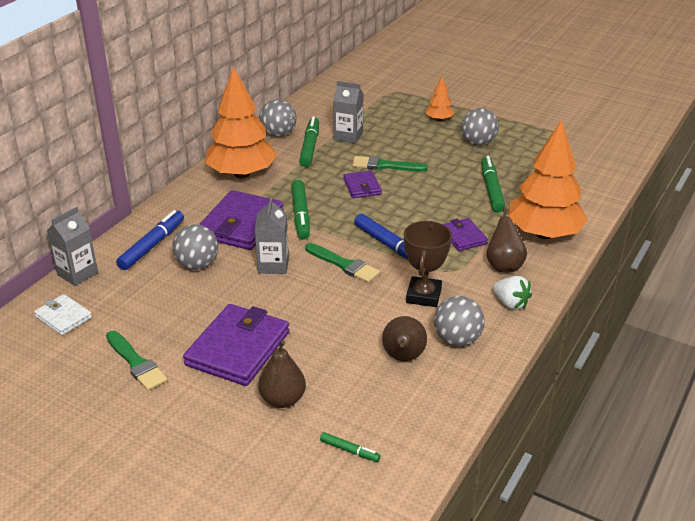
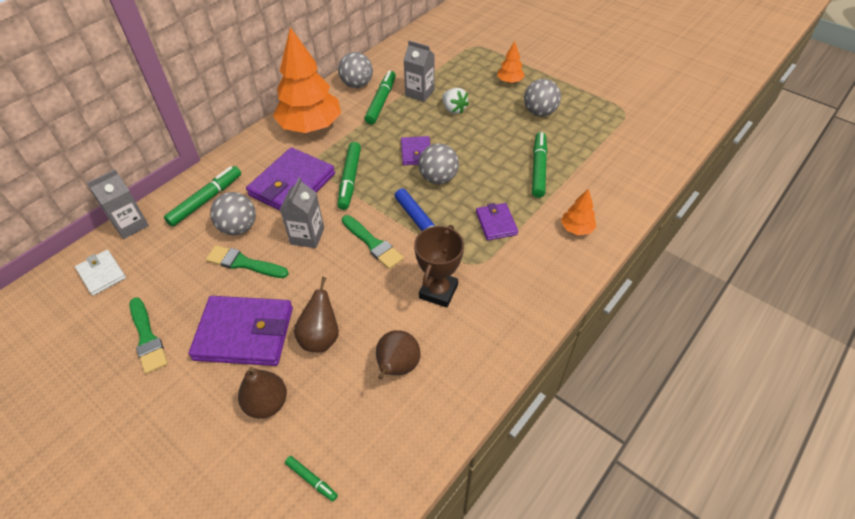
camera: 10 degrees right, 15 degrees up
blue marker [116,210,184,270] -> green marker [164,166,241,227]
purple wallet [183,304,290,386] -> purple wallet turned 60 degrees clockwise [189,296,293,366]
green brush [352,156,428,171] -> green brush moved to [206,245,289,278]
grey ball [434,296,485,346] -> grey ball moved to [419,143,459,184]
brown pear [487,206,527,273] -> brown pear moved to [294,277,339,352]
white strawberry [493,276,532,310] -> white strawberry moved to [442,88,469,114]
orange tree [508,120,588,239] -> orange tree [561,189,596,235], size x0.45

